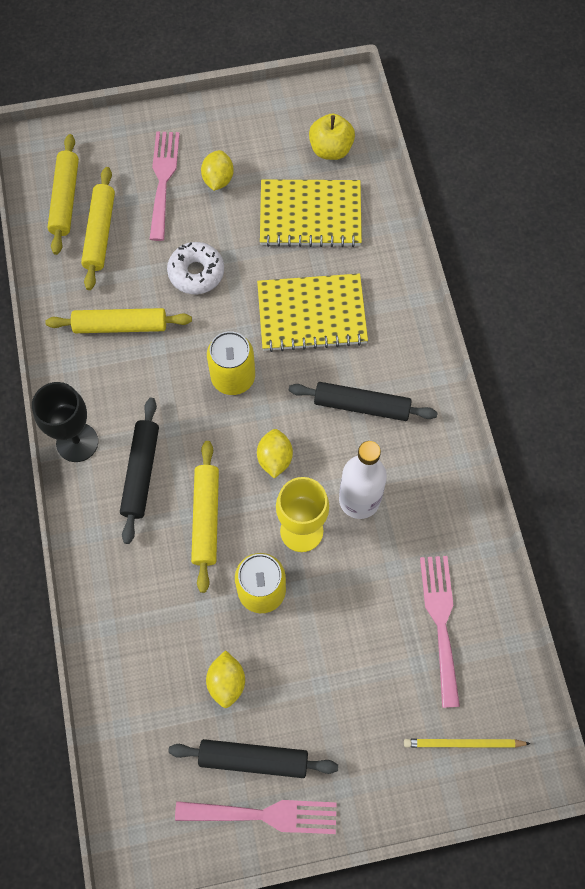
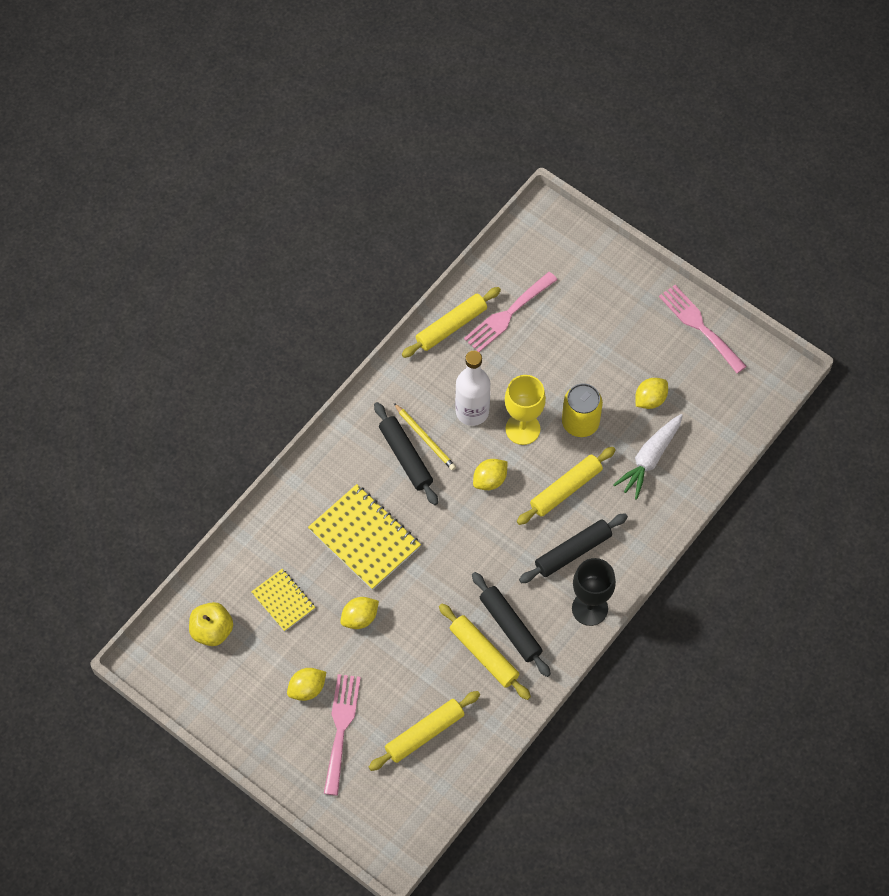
camera: 130 degrees left, 5 degrees down
yellow rolling pin [47,134,79,255] -> yellow rolling pin moved to [402,287,501,358]
pink fork [149,131,180,241] -> pink fork turned 135 degrees clockwise [324,674,361,796]
white donut [167,242,224,294] -> none
black rolling pin [168,739,338,778] -> black rolling pin moved to [472,572,551,677]
yellow can [207,331,255,395] -> none
yellow notebook [260,179,362,247] -> yellow notebook [251,569,315,632], size x0.58
yellow pencil [404,739,531,748] -> yellow pencil moved to [394,403,456,470]
none -> yellow lemon [340,597,379,629]
none -> white carrot [613,414,683,500]

